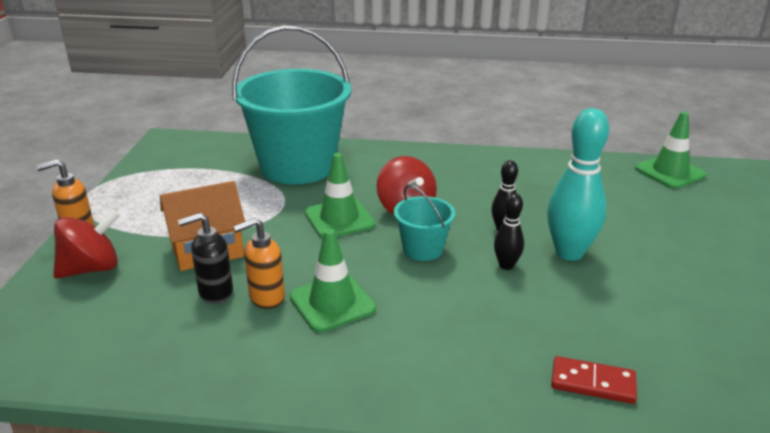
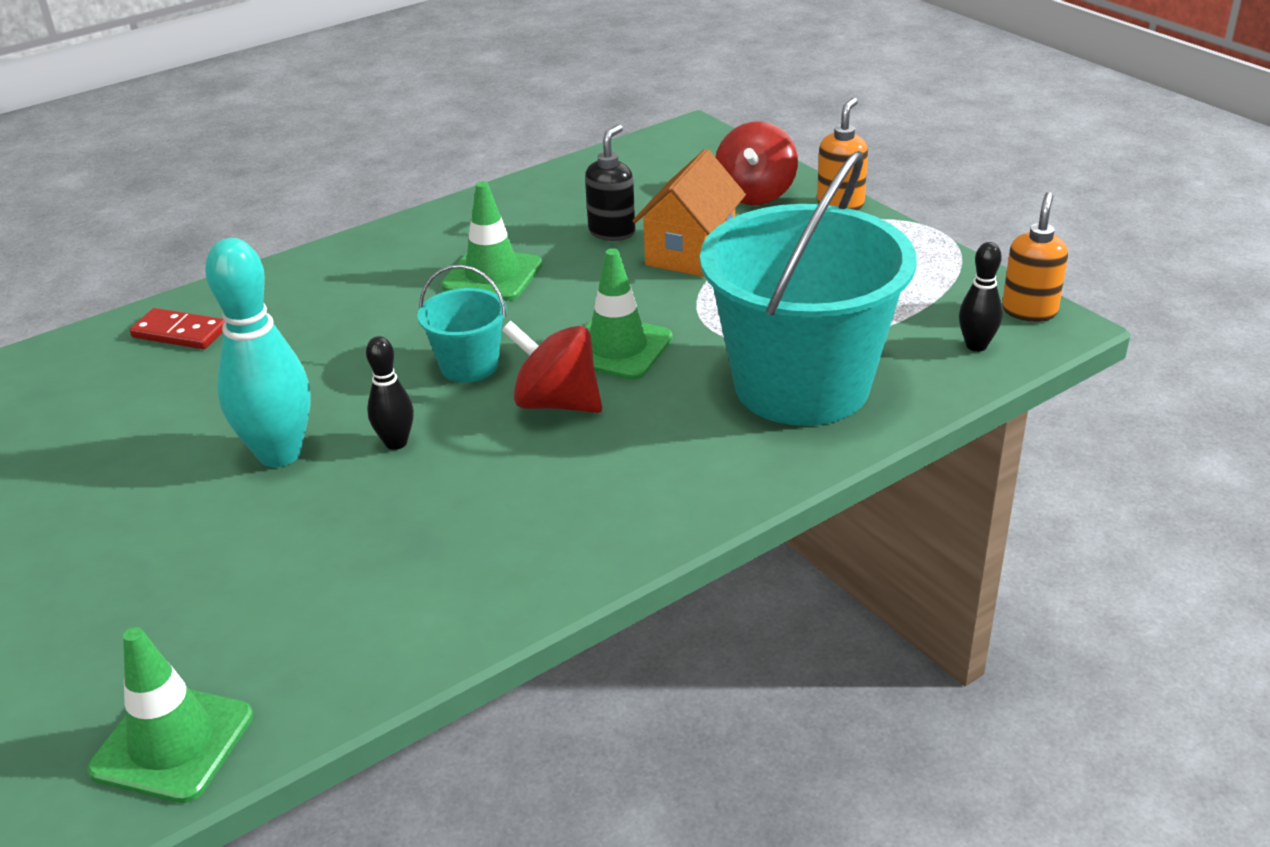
camera: 140 degrees right, 5 degrees up
orange soap dispenser [233,218,285,309] -> orange soap dispenser moved to [1002,192,1068,322]
black bowling pin [494,193,524,270] -> black bowling pin moved to [959,242,1003,352]
red domino [551,356,637,404] -> red domino turned 45 degrees clockwise [130,308,225,349]

